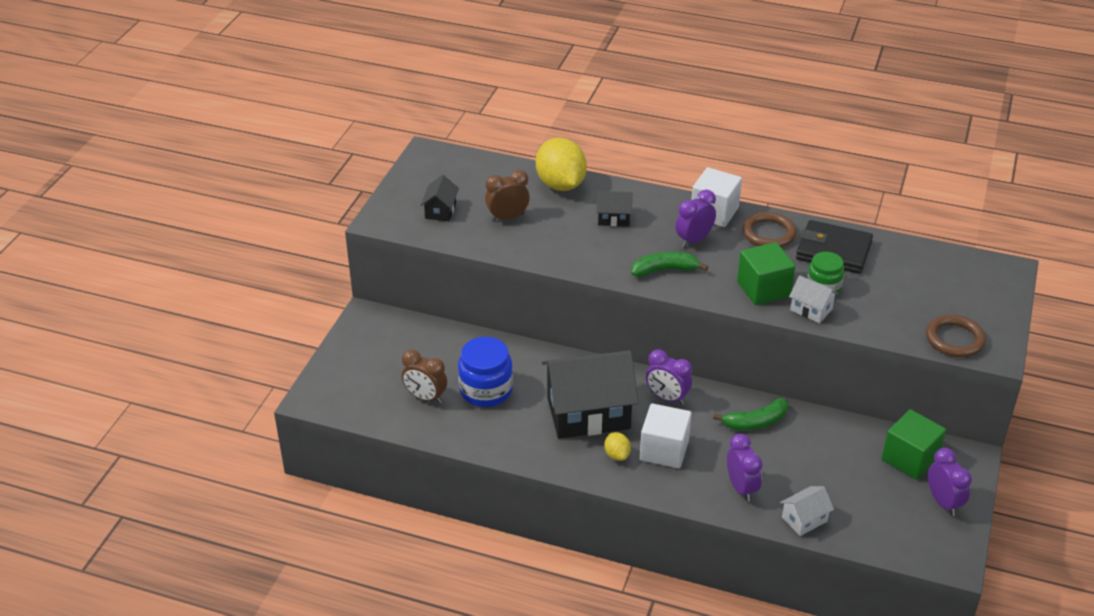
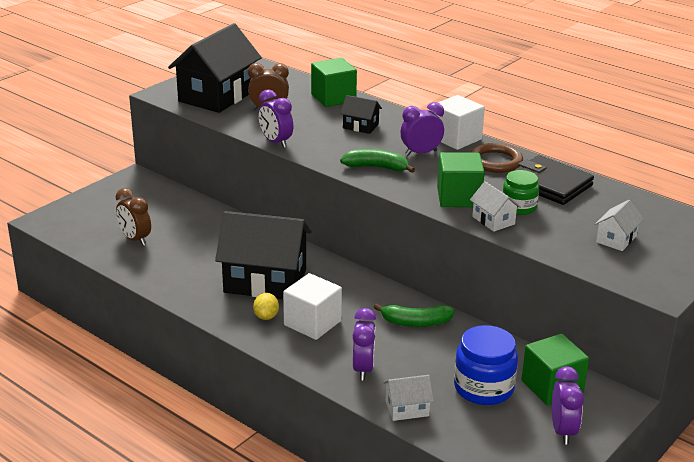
camera: 20 degrees right, 10 degrees down
black house [421,175,459,221] -> black house [168,23,262,113], size x2.23
blue jar [458,337,513,407] -> blue jar moved to [454,325,518,405]
yellow lemon [536,138,587,191] -> green cube [311,58,357,107]
purple clock [646,349,692,405] -> purple clock moved to [258,89,293,148]
brown ring [926,315,986,357] -> none
none -> white house [594,200,644,251]

